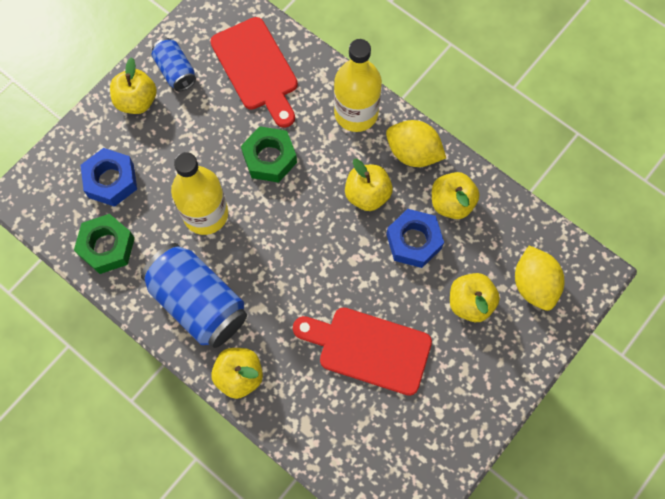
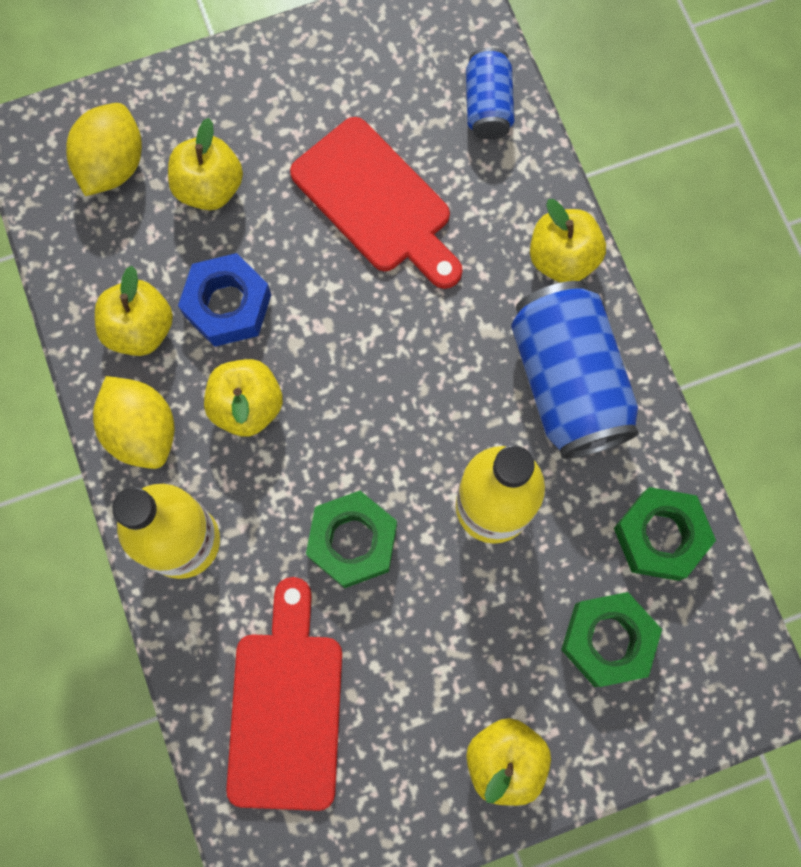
camera: 150 degrees left, 5 degrees up
blue nut [81,148,137,207] -> green nut [561,592,662,687]
blue can [152,38,196,91] -> blue can moved to [466,47,514,139]

